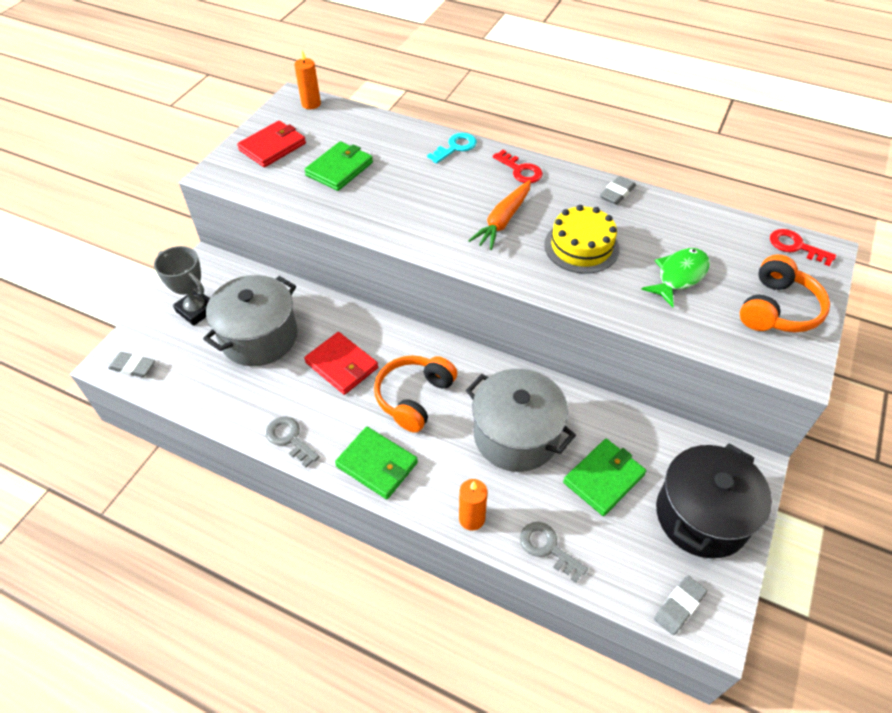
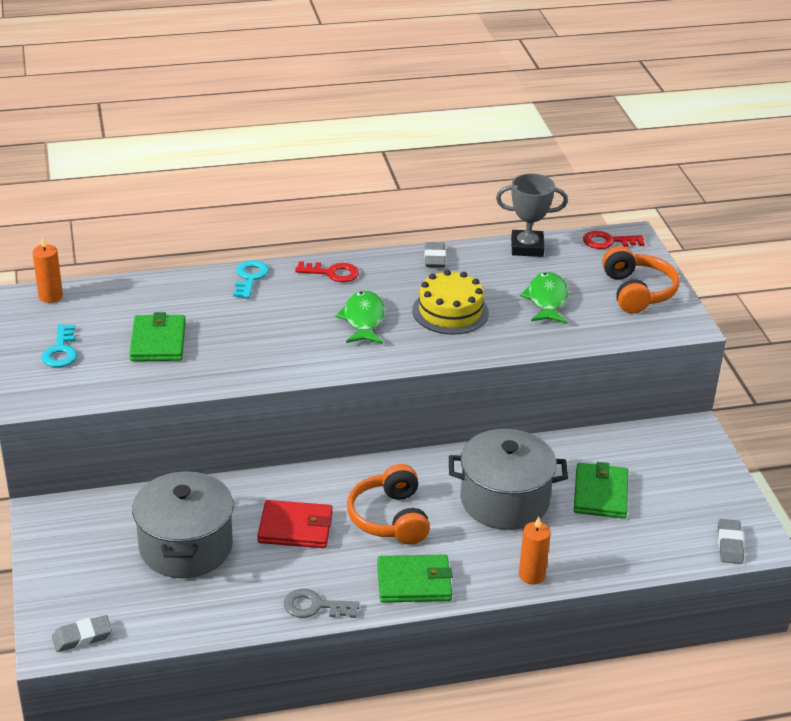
camera: 40 degrees left, 15 degrees down
grey trophy [154,246,210,326] -> grey trophy moved to [496,173,568,257]
red wallet [237,121,306,167] -> turquoise key [42,324,77,367]
orange carrot [468,180,531,250] -> green fish [335,291,385,344]
grey key [520,522,588,583] -> none
black pot [656,443,772,558] -> none

